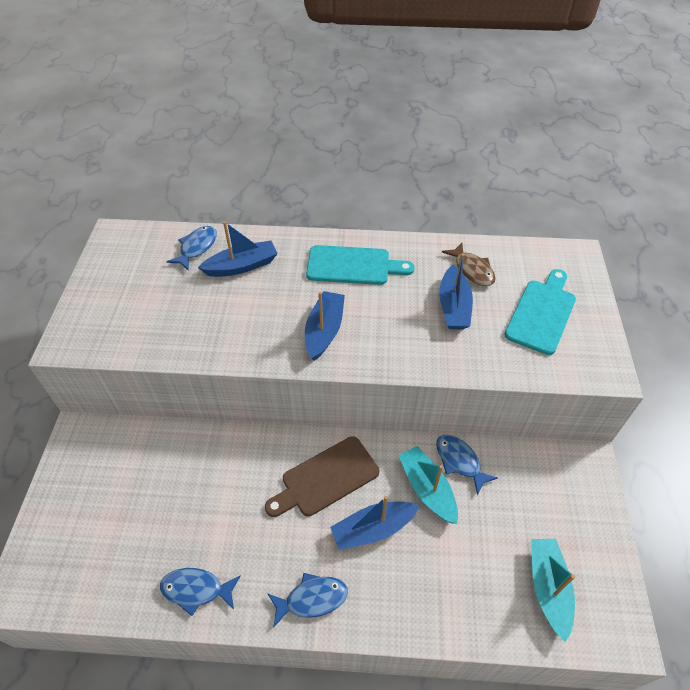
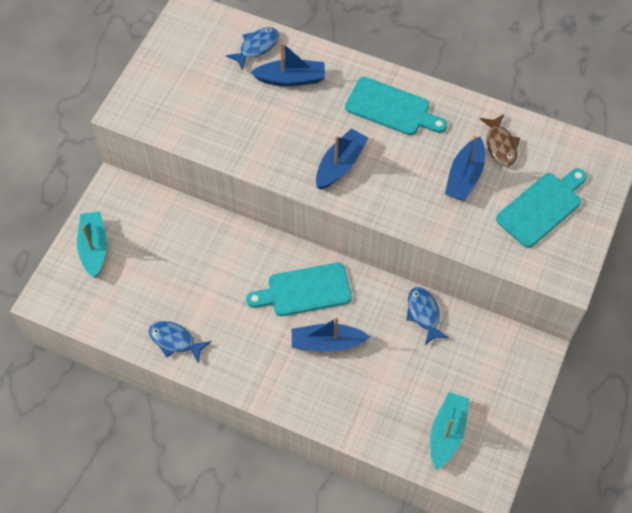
camera: 20 degrees right, 10 degrees up
brown cutting board [265,436,379,517] -> turquoise cutting board [246,263,352,316]
blue fish [267,573,348,628] -> none
turquoise boat [398,446,458,524] -> turquoise boat moved to [77,211,107,278]

